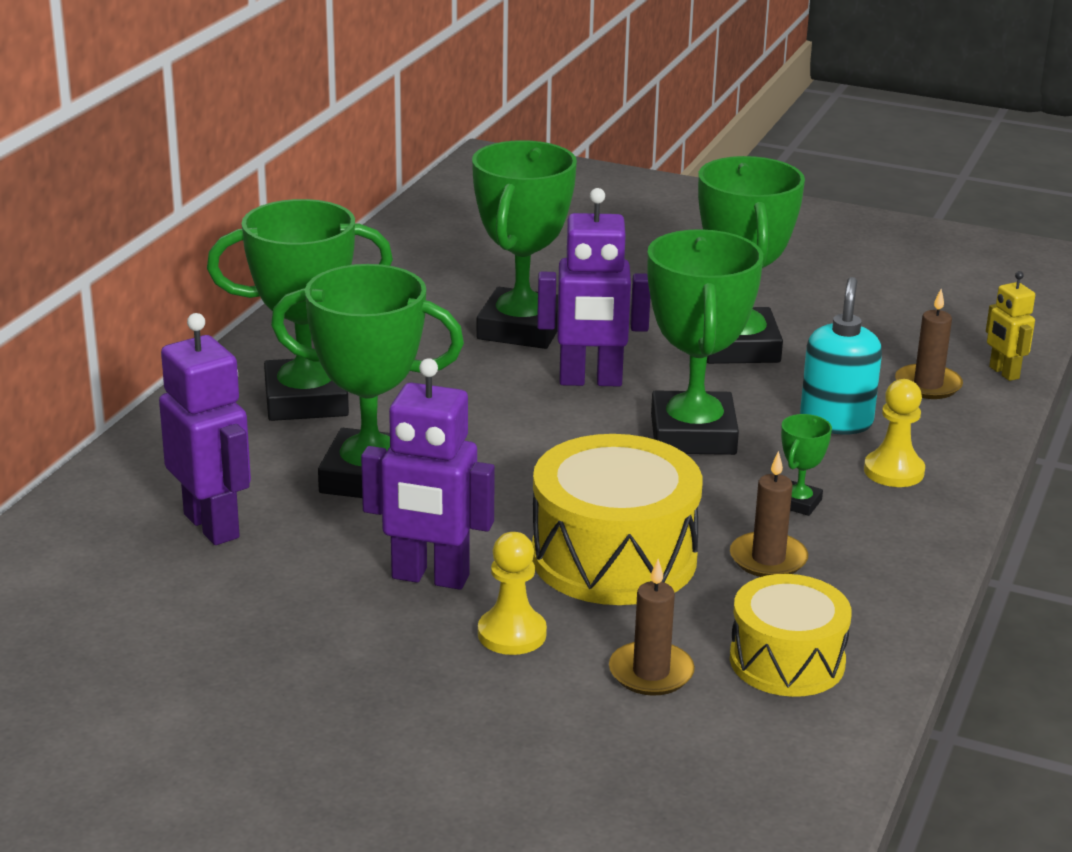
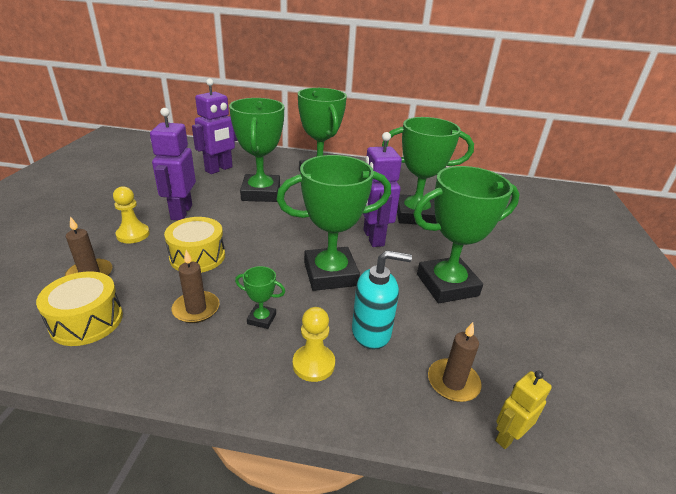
camera: 75 degrees right, 5 degrees up
yellow drum [532,434,702,605] -> yellow drum [164,217,225,273], size x0.64

